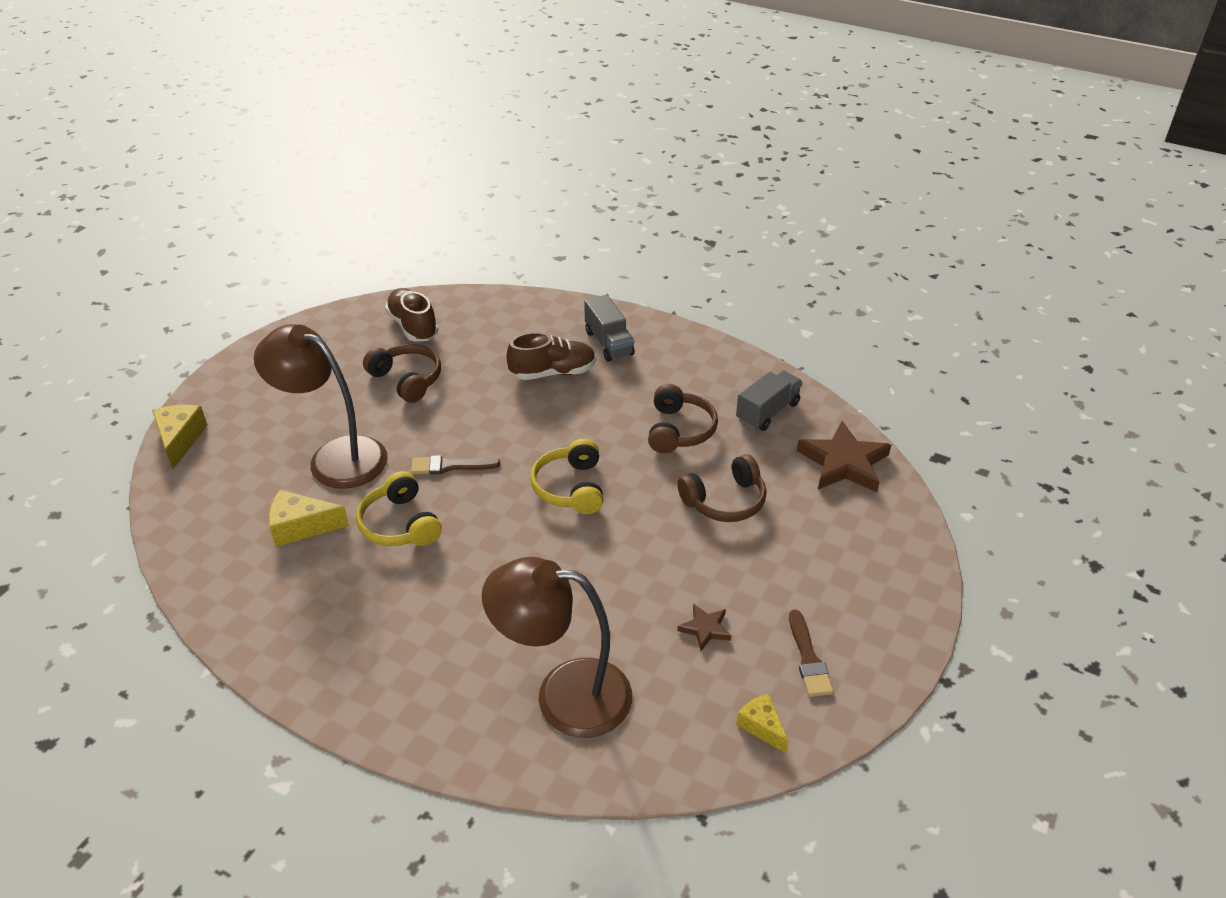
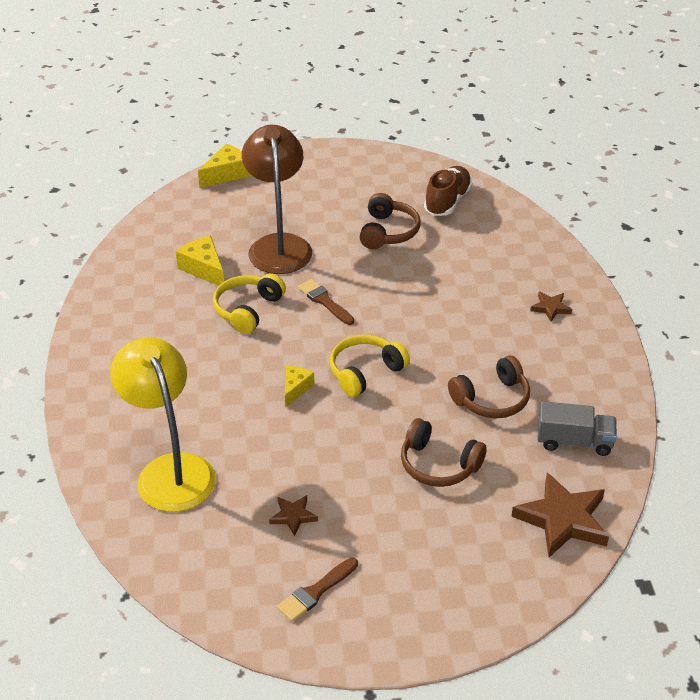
camera: 55 degrees right, 0 degrees up
brown lamp [482,557,632,738] -> yellow lamp [110,337,216,512]
brown shoe [507,332,596,380] -> none
grey truck [584,295,635,362] -> brown star [530,292,572,322]
yellow cheese [736,694,789,753] -> yellow cheese moved to [285,366,315,407]

